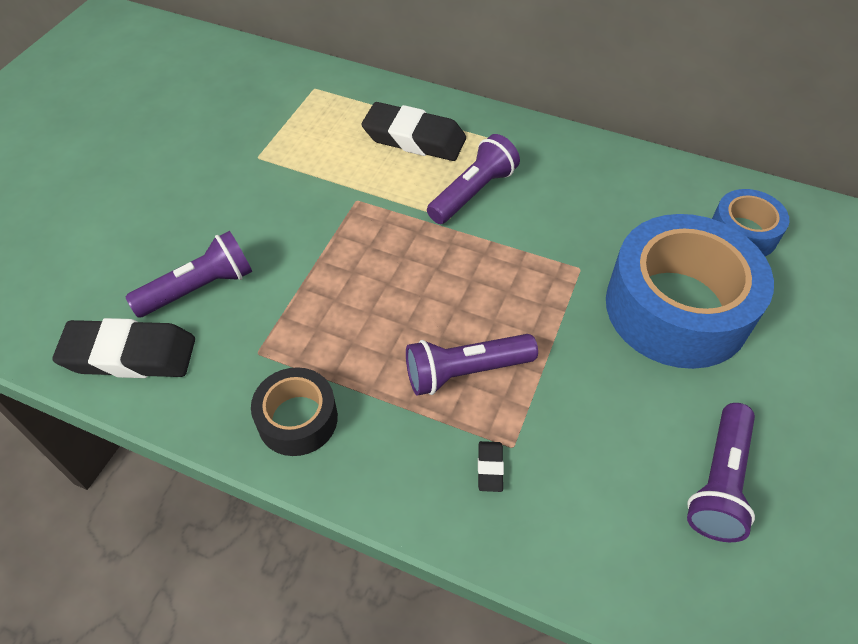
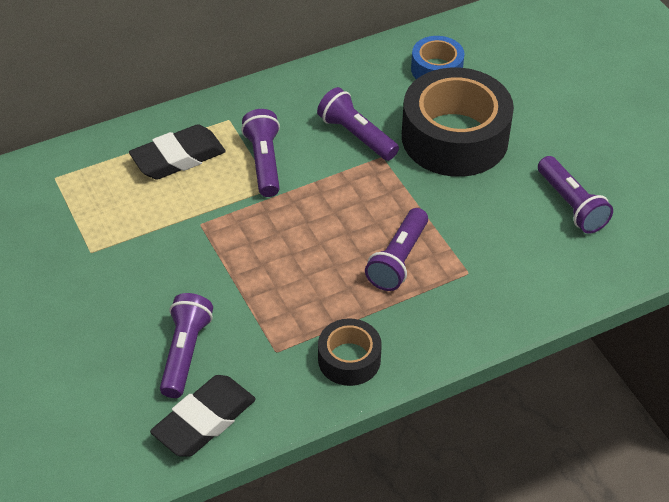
camera: 50 degrees left, 5 degrees down
black eraser [478,441,504,492] -> none
blue tape [606,214,774,369] -> black tape [402,68,514,177]
none -> purple flashlight [317,87,399,161]

